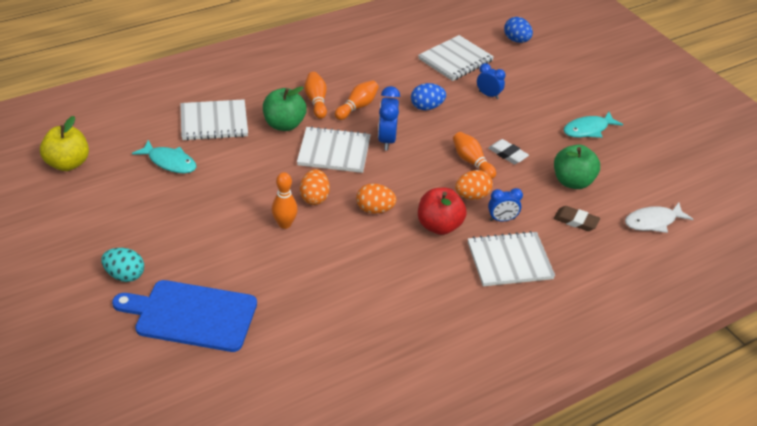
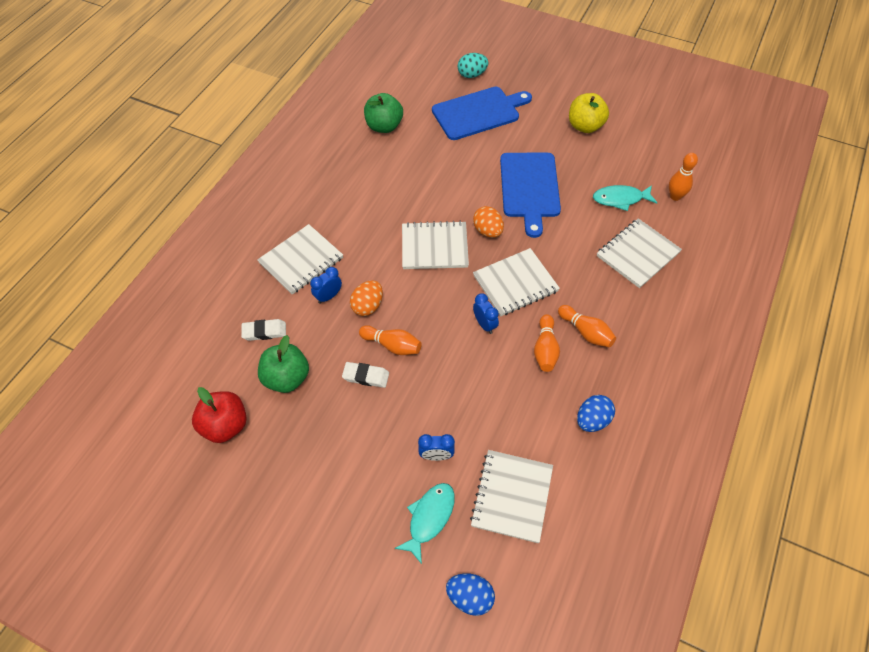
camera: 150 degrees right, 15 degrees up
yellow apple [40,116,89,171] -> yellow apple moved to [569,93,609,133]
turquoise egg [101,248,144,282] -> turquoise egg moved to [458,53,488,78]
green apple [263,86,307,131] -> green apple moved to [364,93,403,133]
orange bowling pin [272,172,298,229] -> orange bowling pin moved to [669,153,698,201]
orange egg [356,183,396,214] -> white notebook [402,221,469,269]
blue clock [378,86,400,151] -> blue clock [473,293,499,334], size x0.66
blue egg [411,83,446,110] -> blue egg moved to [577,395,615,432]
red apple [418,188,467,235] -> red apple moved to [192,387,247,443]
brown eraser [554,206,600,231] -> white eraser [241,319,286,341]
turquoise fish [563,112,623,138] -> turquoise fish moved to [394,483,455,564]
white fish [625,202,693,233] -> none
none -> blue cutting board [500,153,561,238]

